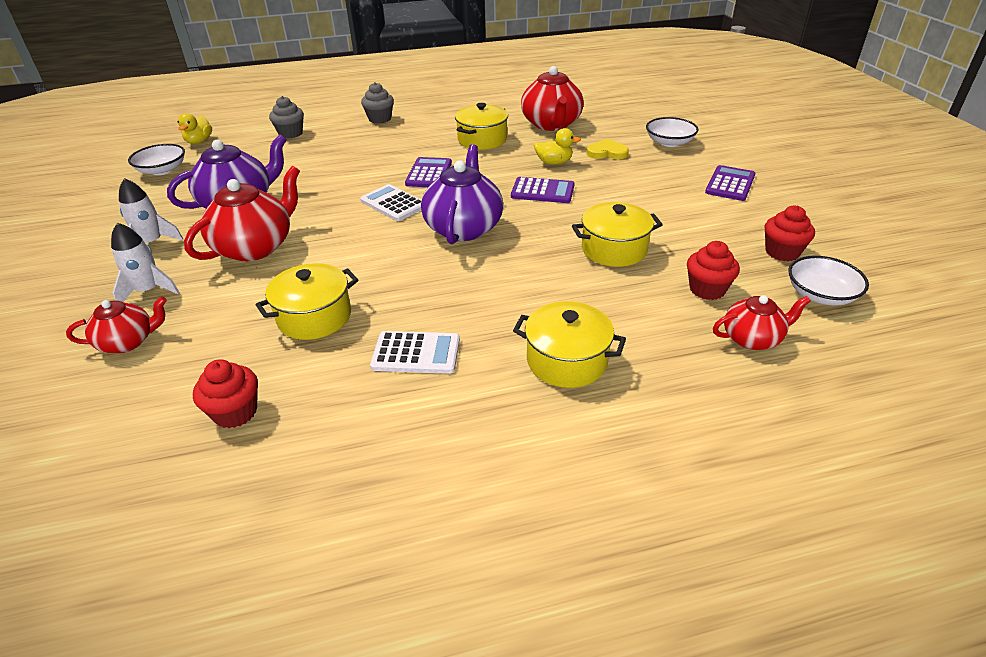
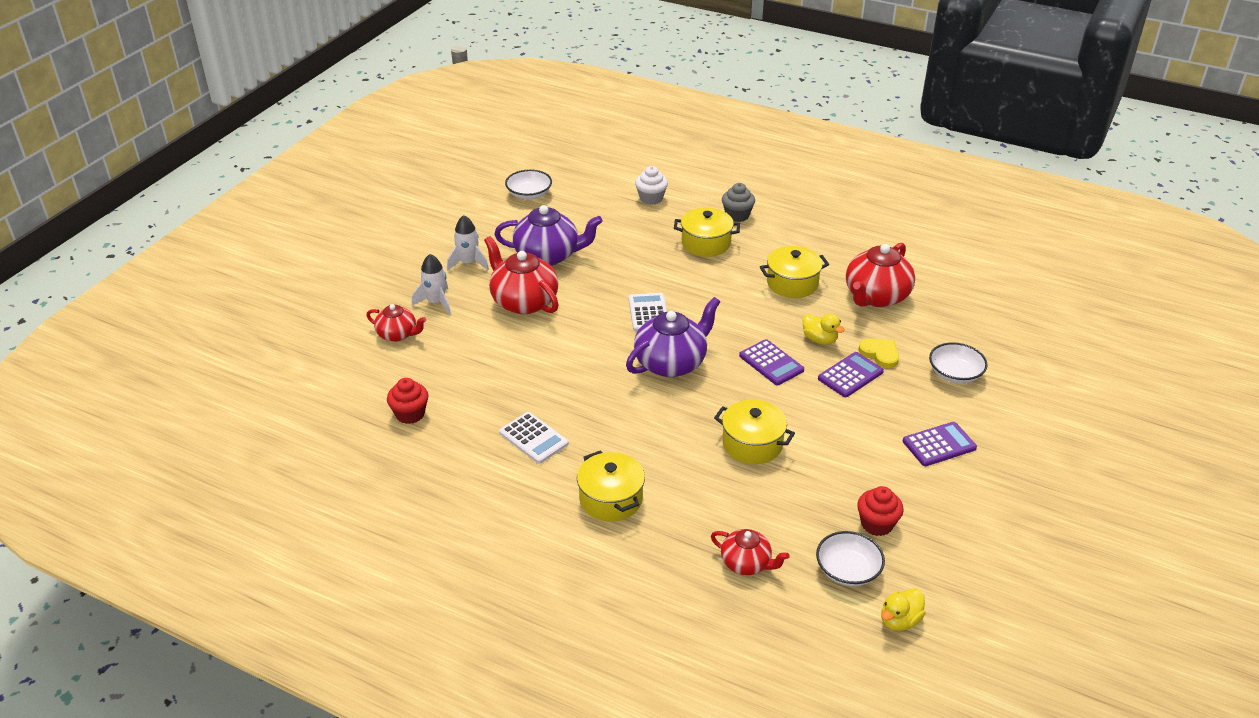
camera: 40 degrees right, 0 degrees up
yellow duck [178,113,212,144] -> yellow duck moved to [881,588,926,631]
red teapot [184,166,300,261] -> red teapot turned 120 degrees counterclockwise [484,236,559,314]
yellow pot [256,263,359,340] -> yellow pot moved to [674,208,740,257]
grey cupcake [269,96,304,139] -> white cupcake [635,166,668,205]
purple calculator [405,157,452,187] -> purple calculator moved to [818,352,884,397]
red cupcake [687,241,740,300] -> none

